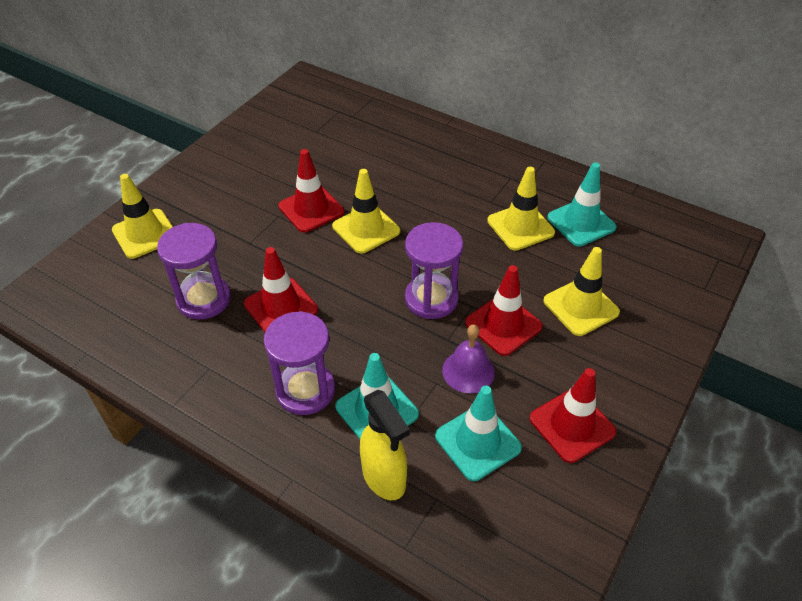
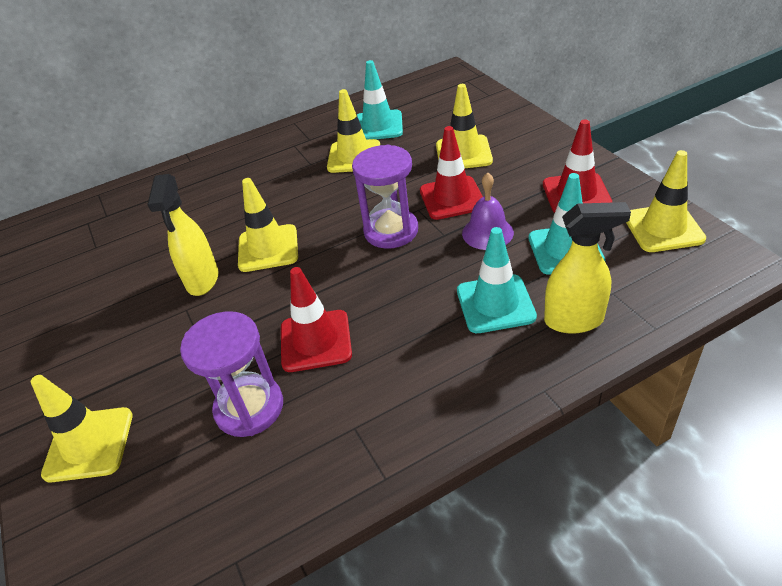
camera: 55 degrees left, 5 degrees down
purple hourglass [264,311,335,415] -> none
red traffic cone [278,149,344,233] -> yellow spray bottle [147,174,218,296]
none -> yellow traffic cone [626,150,706,252]

